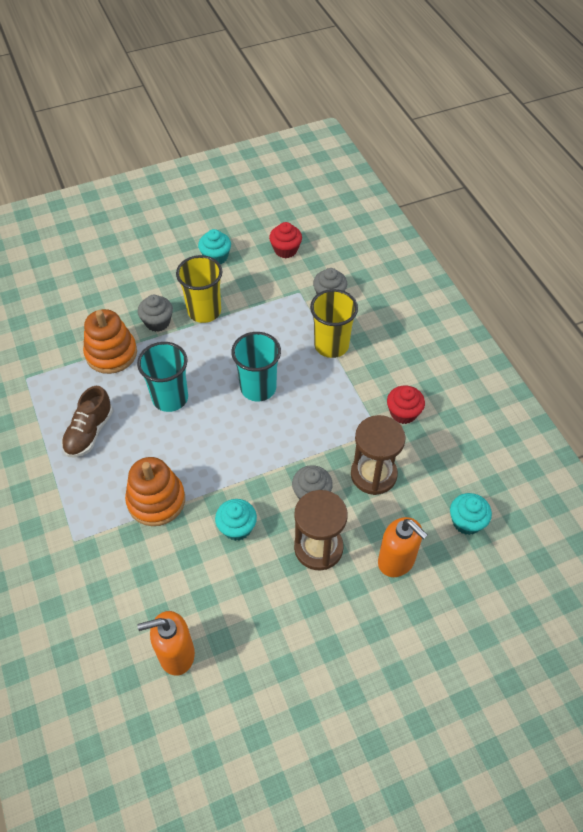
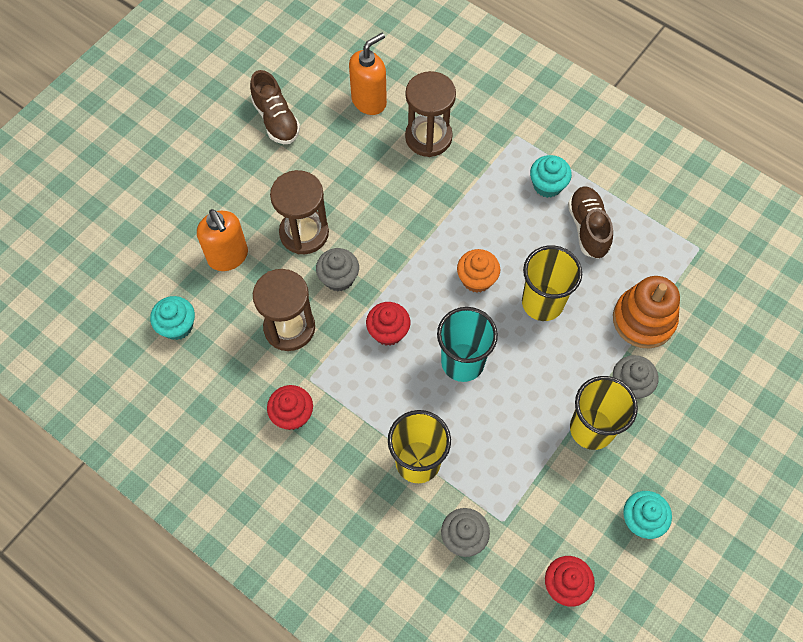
camera: 150 degrees right, 10 degrees up
orange stacking toy [125,457,185,526] -> none
turquoise cup [137,342,188,412] -> yellow cup [522,245,582,321]
turquoise cupcake [215,499,257,541] -> turquoise cupcake moved to [530,155,572,198]
orange soap dispenser [378,517,428,577] -> orange soap dispenser turned 135 degrees counterclockwise [197,209,248,271]
none -> brown shoe [250,70,300,144]
none -> red cupcake [366,302,410,346]
none -> brown hourglass [405,71,456,157]
none -> orange cupcake [457,249,500,293]

